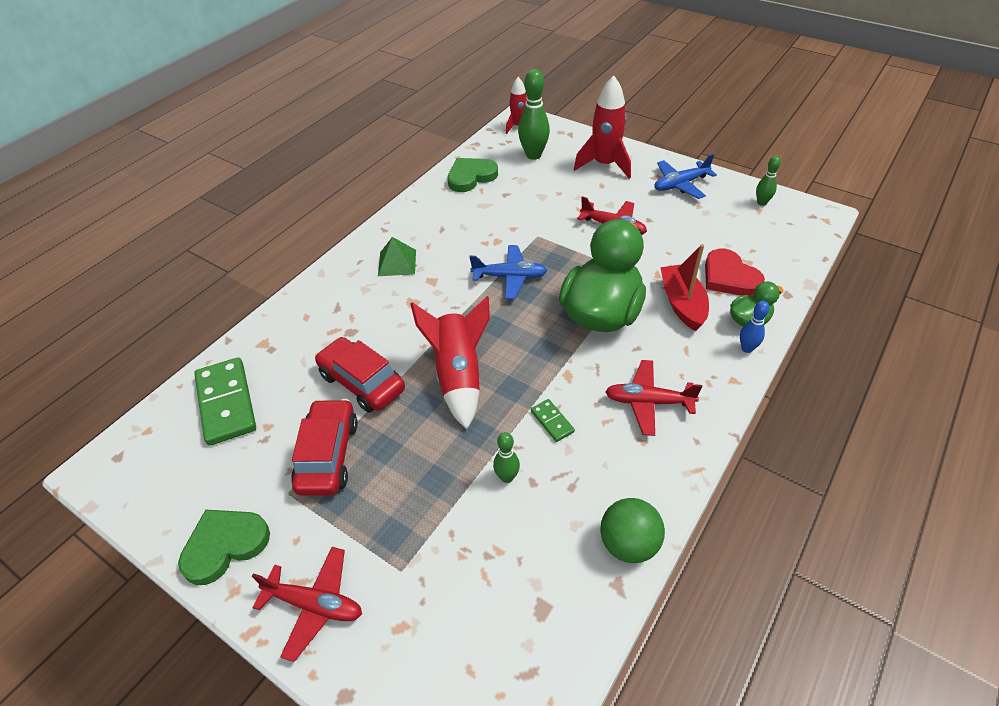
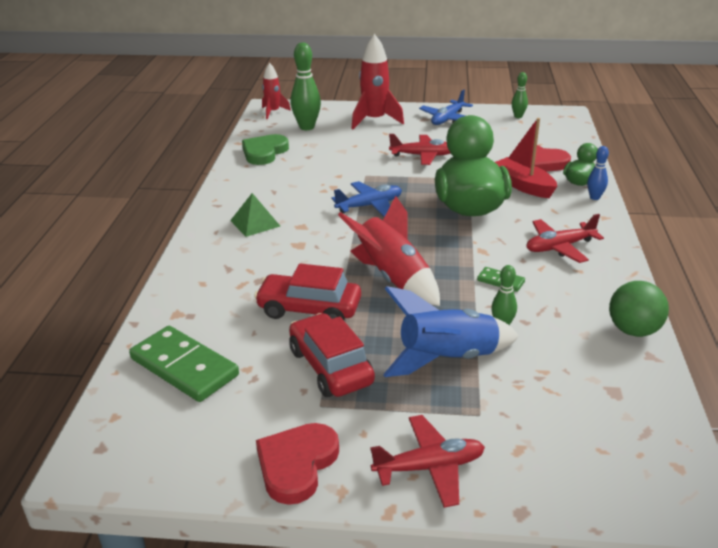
camera: 30 degrees left, 15 degrees down
green heart [178,510,270,585] -> red heart [256,423,339,505]
none -> blue rocket [383,286,519,377]

